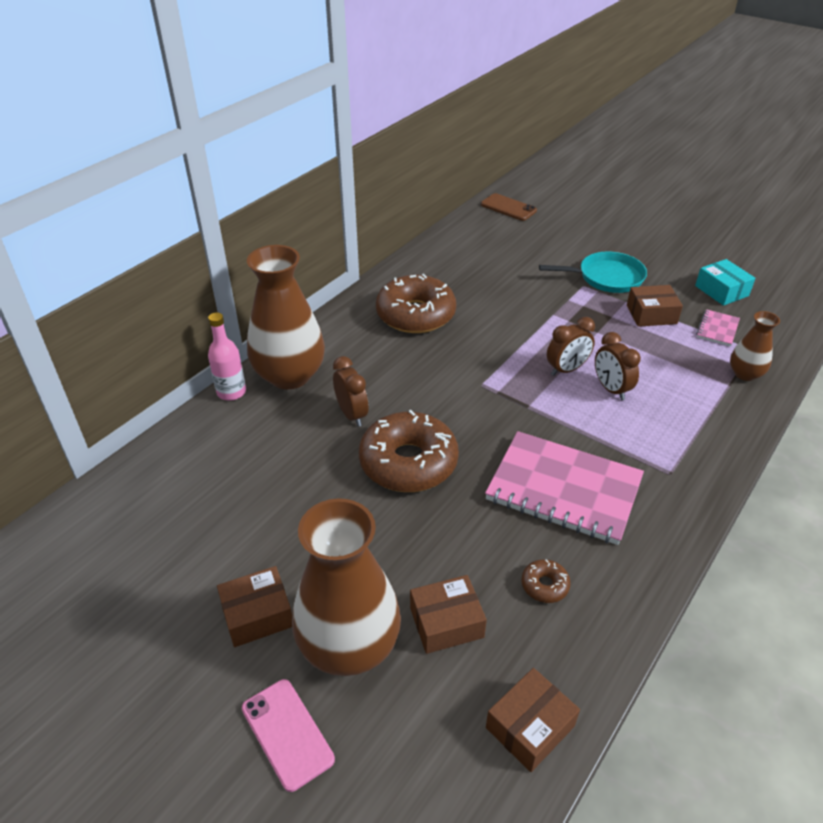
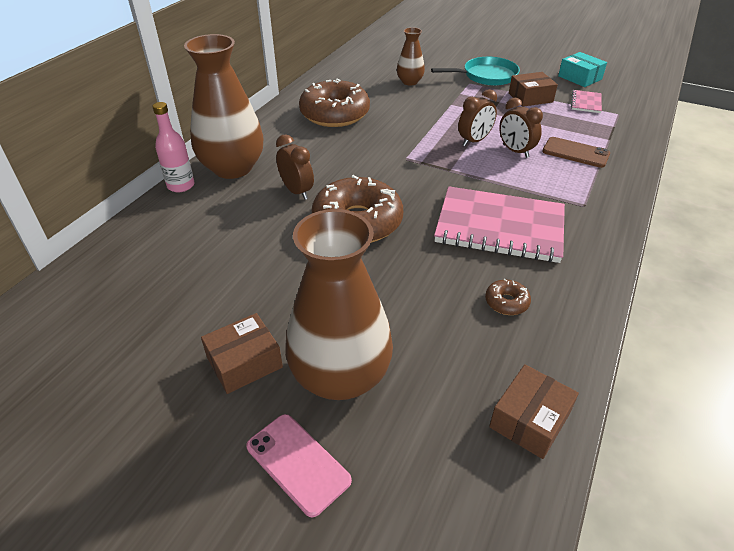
camera: 10 degrees left, 0 degrees up
brown box [410,575,487,654] -> none
brown phone [481,193,537,221] -> brown phone moved to [542,137,610,168]
brown vase [730,311,780,381] -> brown vase moved to [397,27,425,86]

